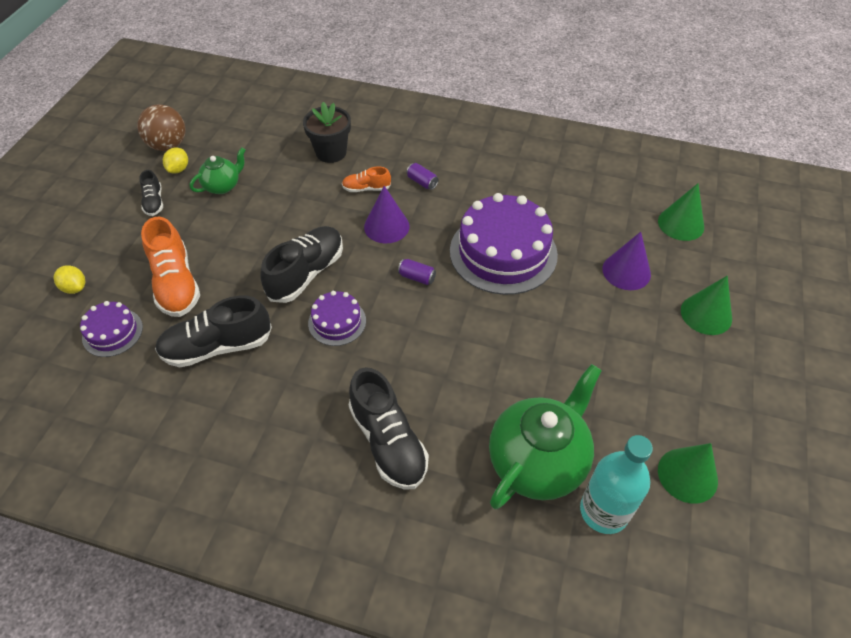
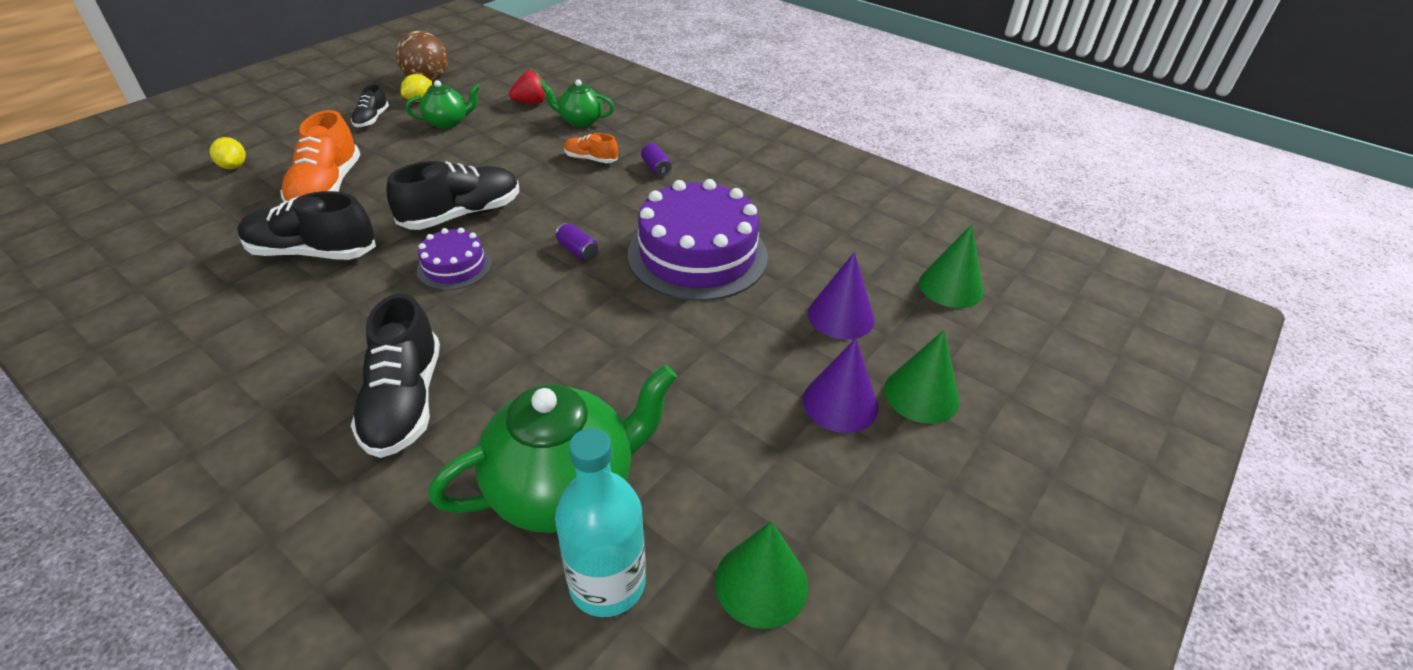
camera: 20 degrees right, 10 degrees down
purple cake [80,301,143,357] -> none
black flower pot [303,102,351,163] -> green teapot [541,79,614,127]
purple cone [364,186,410,243] -> purple cone moved to [803,338,878,433]
none -> red strawberry [509,71,546,104]

